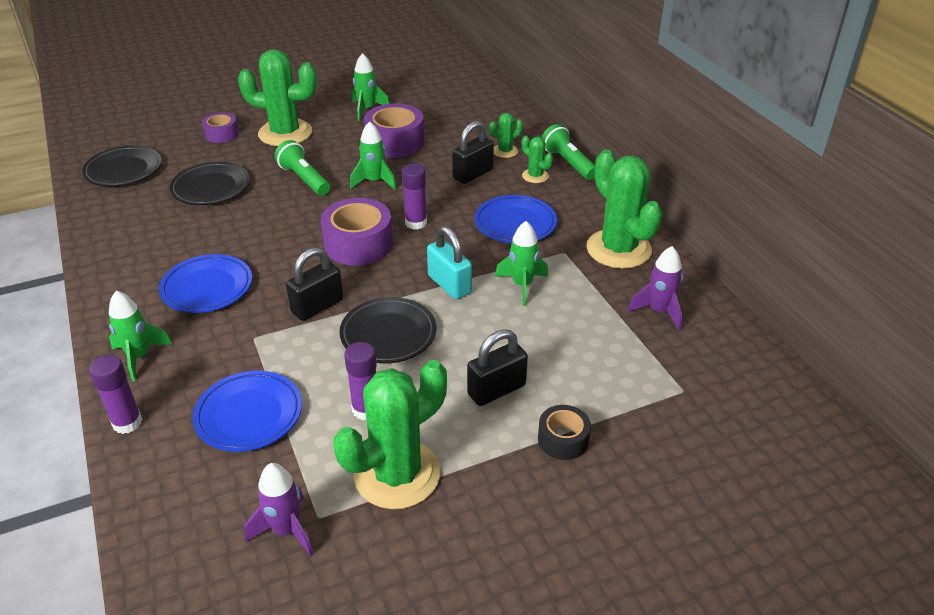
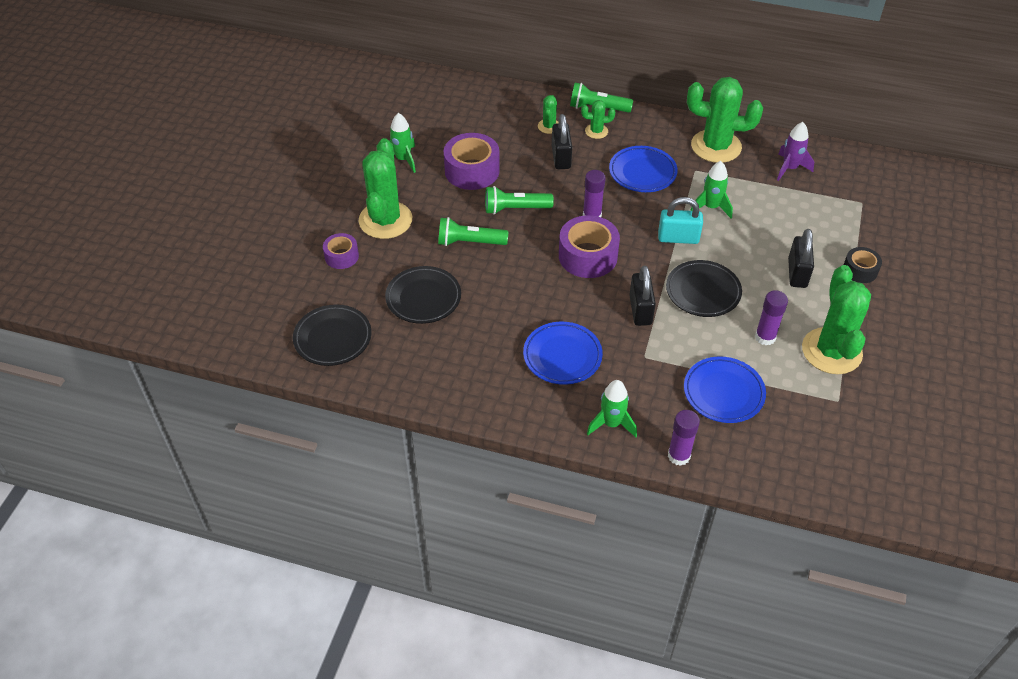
camera: 50 degrees left, 10 degrees up
green cactus [238,49,317,146] -> green cactus turned 45 degrees counterclockwise [359,138,412,239]
purple rocket [244,463,314,556] -> none
green rocket [350,121,396,190] -> green flashlight [485,186,554,214]

